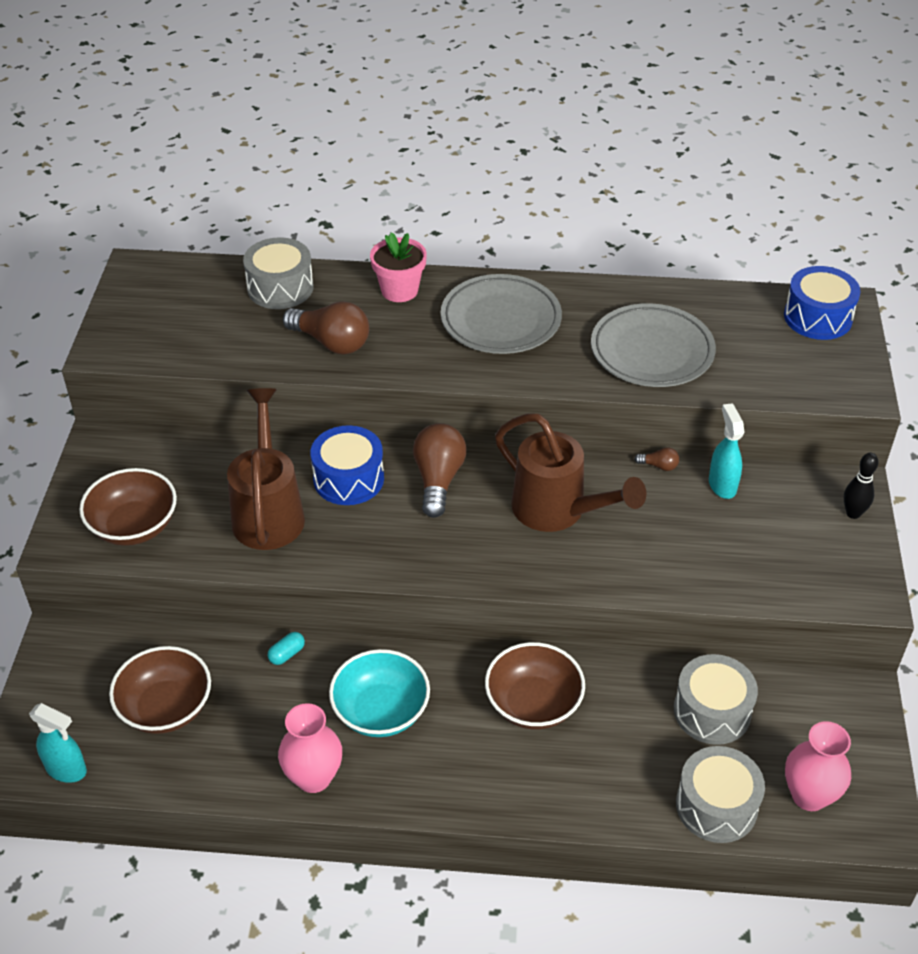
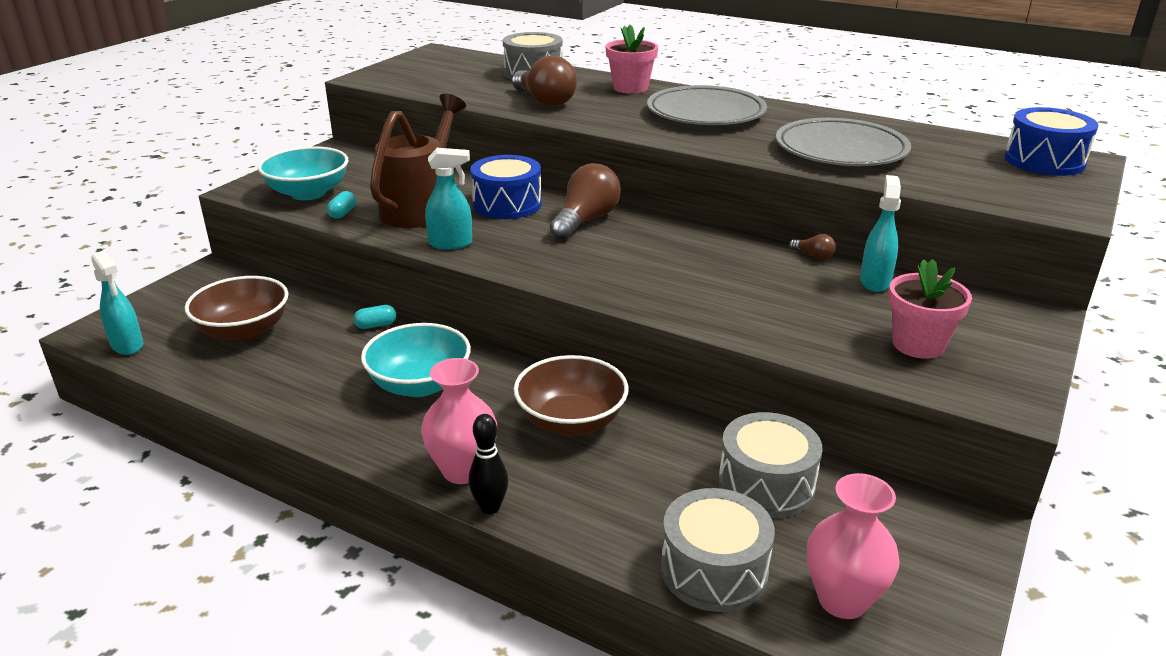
camera: 25 degrees right, 15 degrees down
brown bowl [79,468,177,546] -> turquoise bowl [258,146,348,200]
pink vase [278,703,342,793] -> pink vase moved to [421,358,497,484]
brown watering can [495,414,646,532] -> none
black bowling pin [844,453,878,519] -> black bowling pin moved to [469,414,508,514]
none -> turquoise capsule [327,191,356,219]
none -> turquoise spray bottle [425,148,472,250]
none -> pink flower pot [889,259,972,359]

